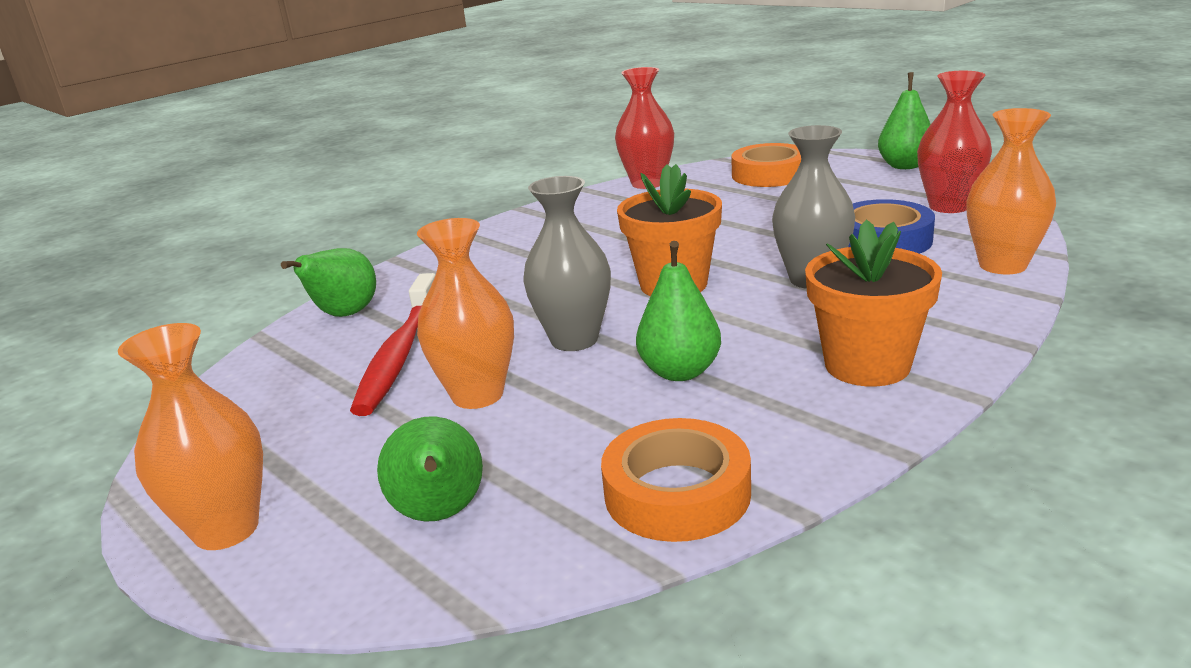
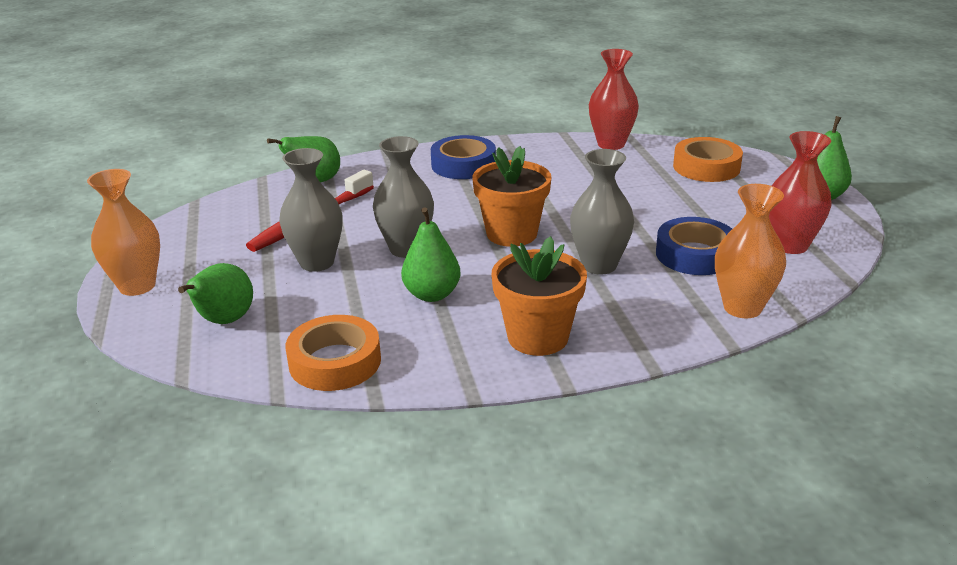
camera: 30 degrees right, 5 degrees up
orange vase [417,218,514,409] -> grey vase [279,148,343,272]
none -> blue tape [431,135,496,179]

